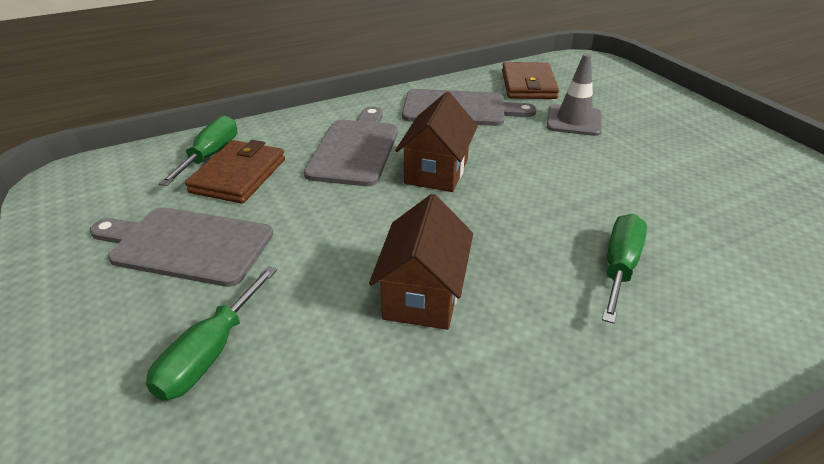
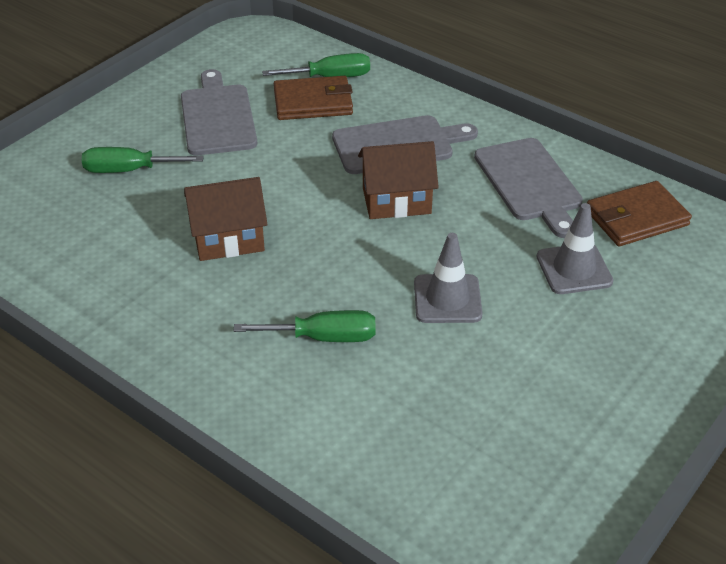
camera: 65 degrees right, 5 degrees up
none -> grey traffic cone [414,233,483,323]

